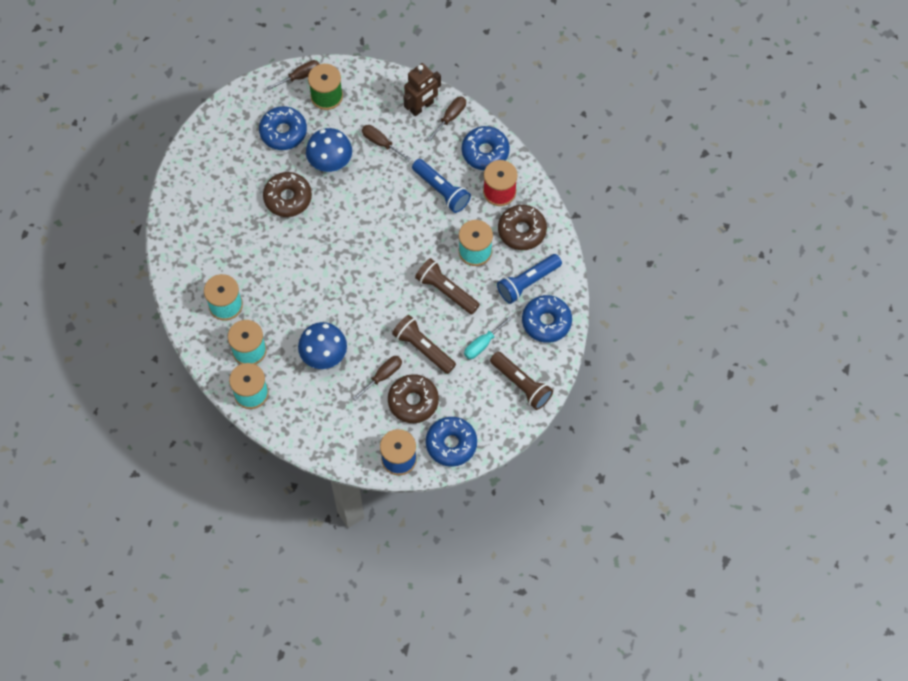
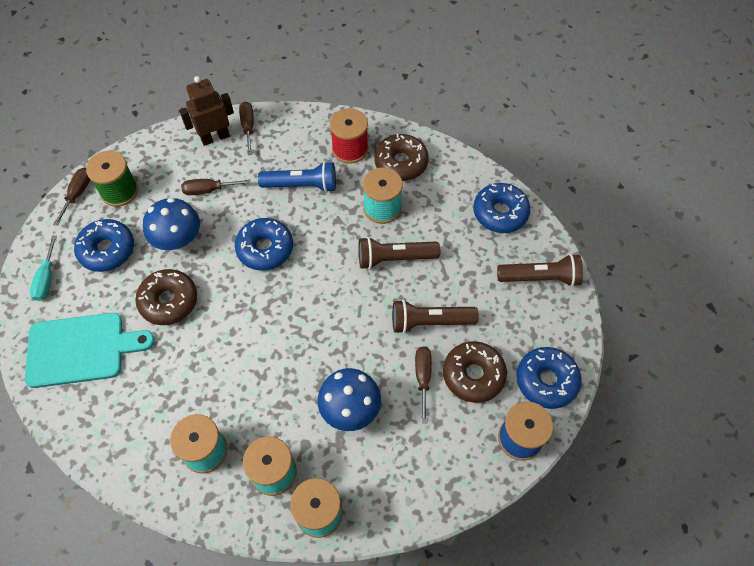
camera: 45 degrees left, 5 degrees down
brown robot [403,63,441,116] -> brown robot turned 120 degrees counterclockwise [179,76,234,146]
blue donut [462,126,510,170] -> blue donut moved to [235,218,293,270]
turquoise screwdriver [464,316,512,359] -> turquoise screwdriver moved to [30,235,57,301]
blue flashlight [497,254,562,304] -> none
none -> turquoise cutting board [25,313,155,388]

